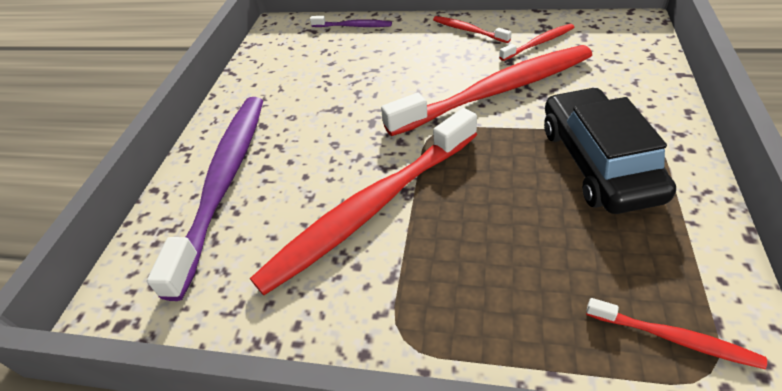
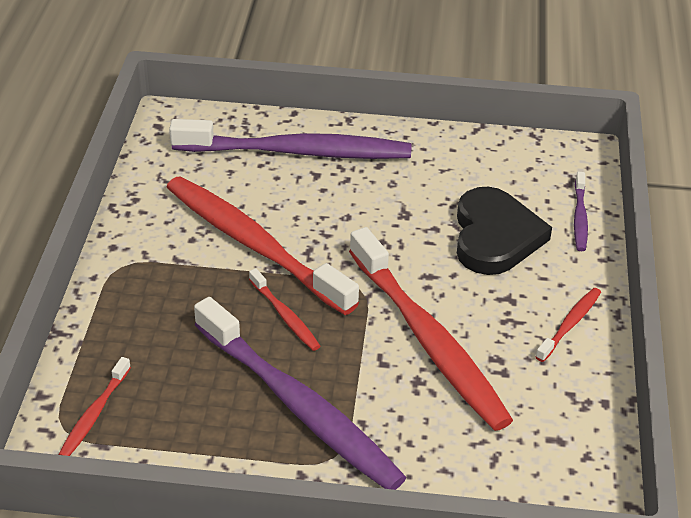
camera: 80 degrees right, 5 degrees down
red toothbrush [499,24,575,61] -> red toothbrush moved to [249,268,320,351]
black car [544,87,676,214] -> purple toothbrush [194,297,407,490]
none -> black heart [457,187,552,275]

